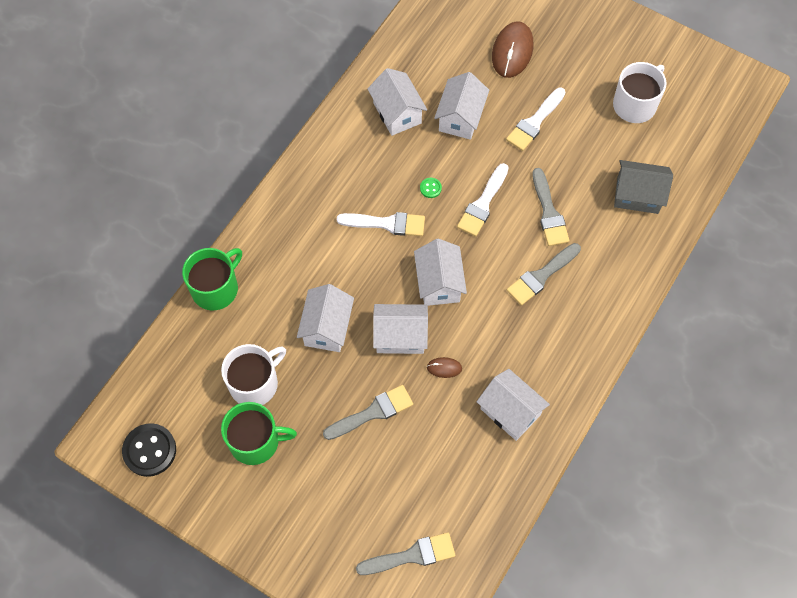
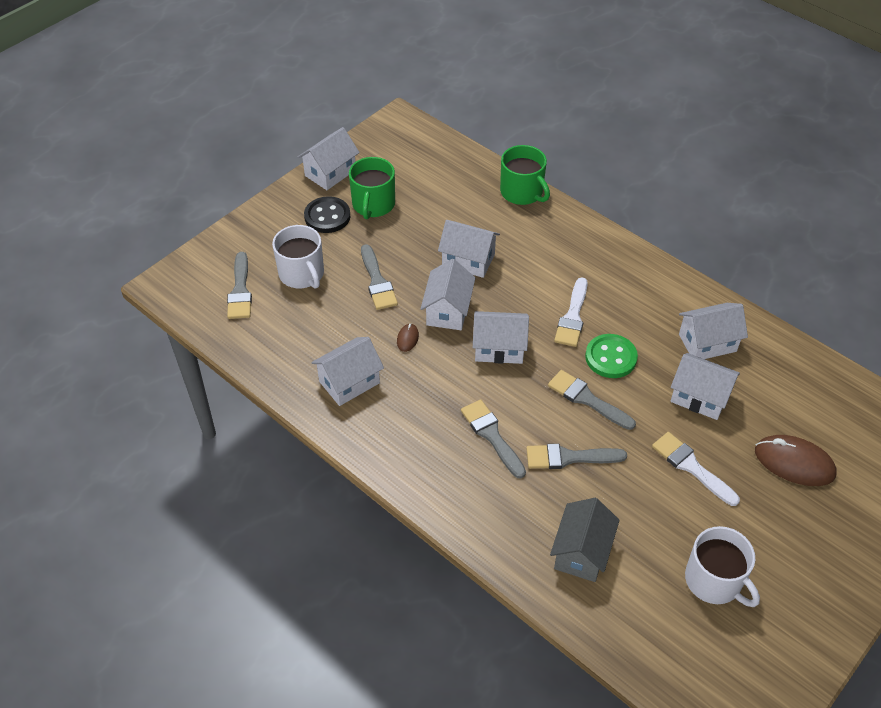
camera: 100 degrees right, 15 degrees down
black button [122,423,176,477] -> black button moved to [304,196,350,233]
white mug [221,344,286,405] -> white mug moved to [272,225,324,289]
green button [420,178,442,198] -> green button [585,334,638,378], size x2.19
white brush [457,163,509,237] -> grey brush [548,370,636,430]
none -> white house [298,127,360,190]

